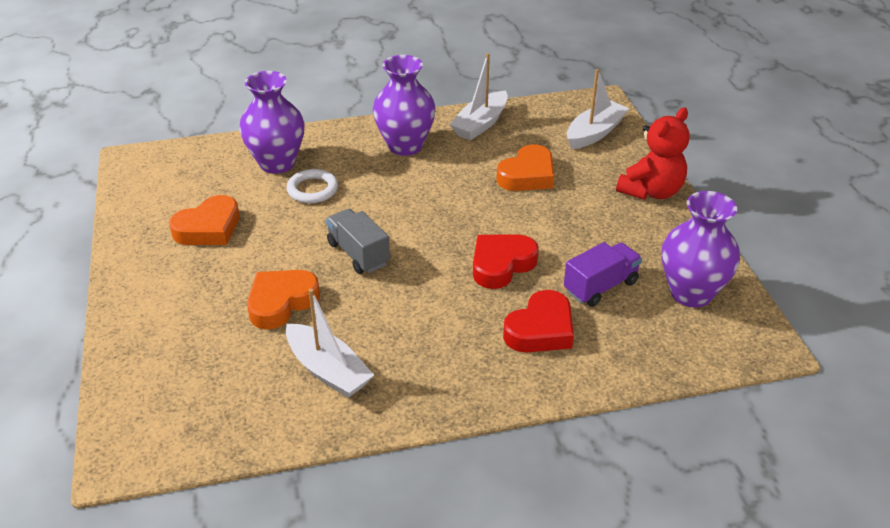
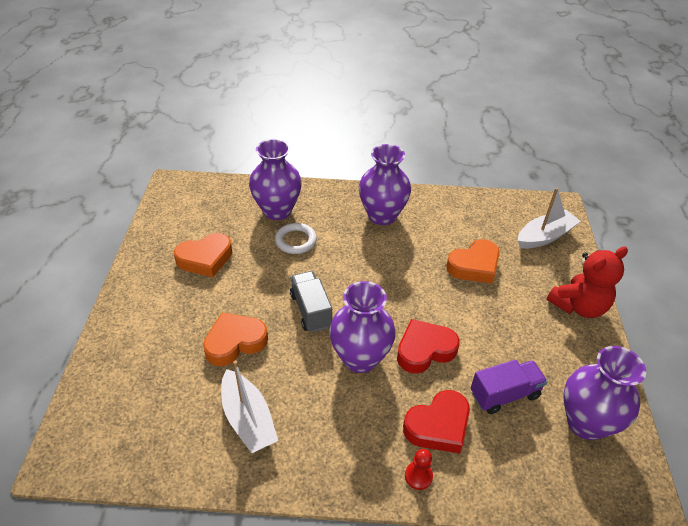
camera: 15 degrees right, 5 degrees up
white boat [449,53,508,140] -> none
none -> purple vase [329,281,396,373]
none -> red pawn [405,449,433,490]

